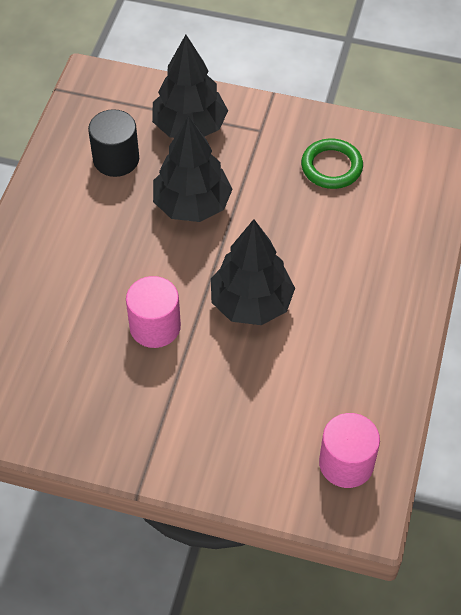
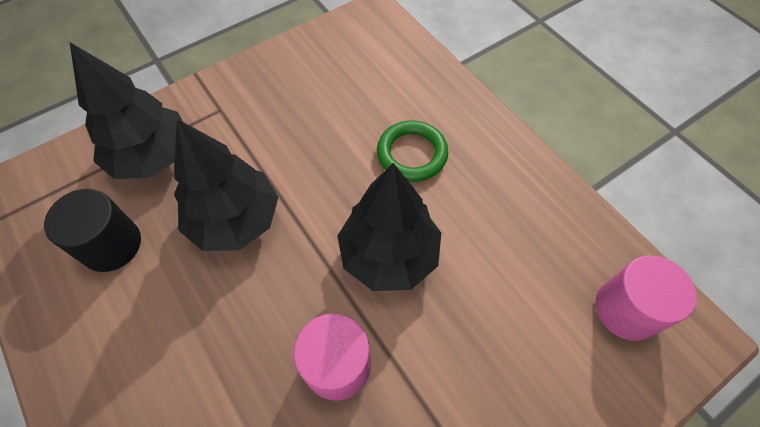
camera: 50 degrees left, 5 degrees up
green ring [301,138,363,189] -> green ring moved to [377,120,448,182]

